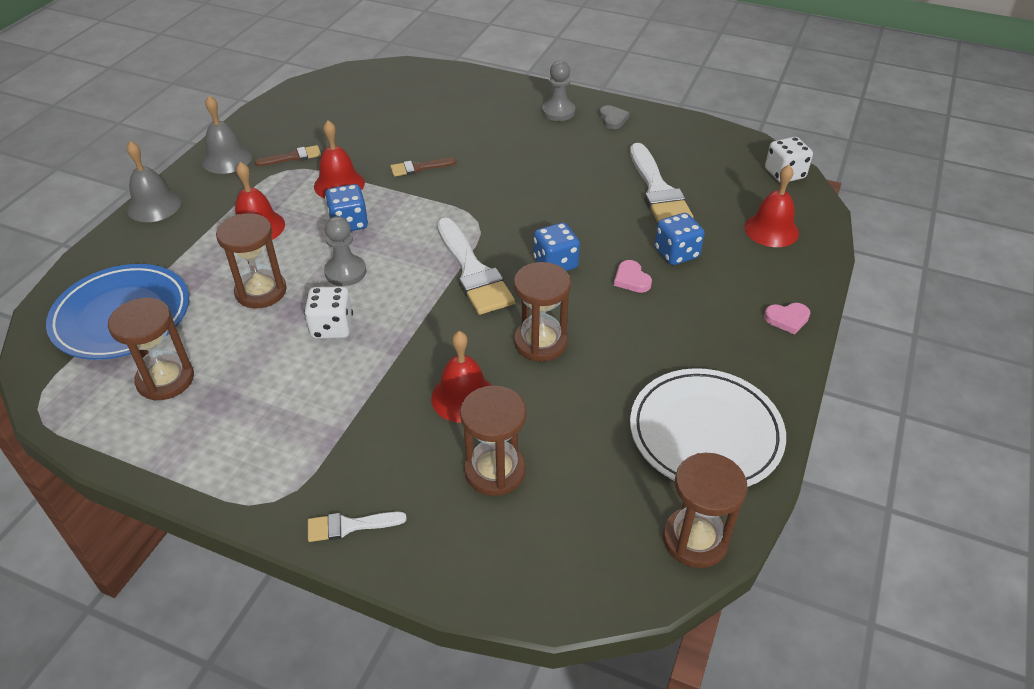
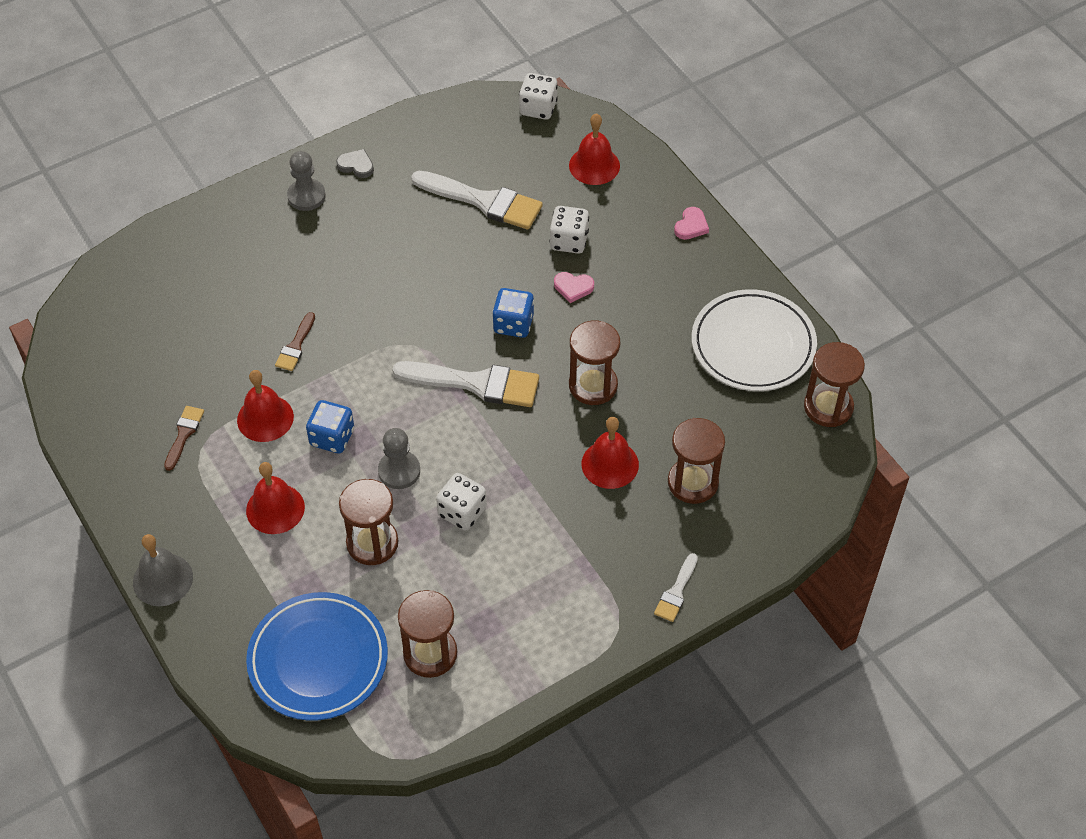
camera: 55 degrees left, 10 degrees up
grey bell [202,96,252,174] -> none
blue dice [654,213,705,265] -> white dice [550,206,589,254]

